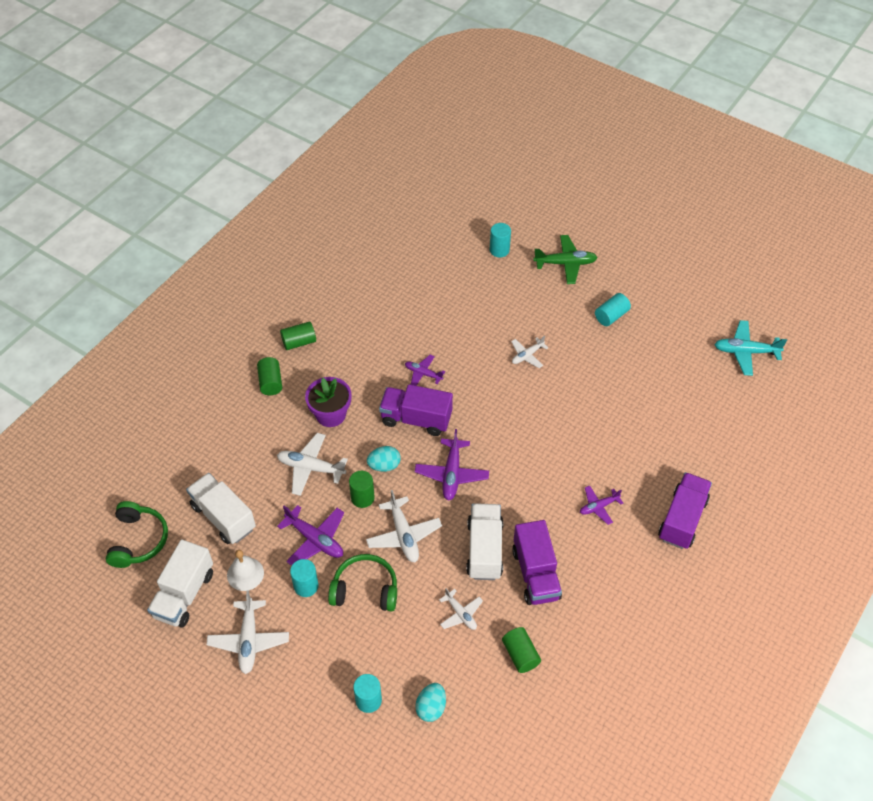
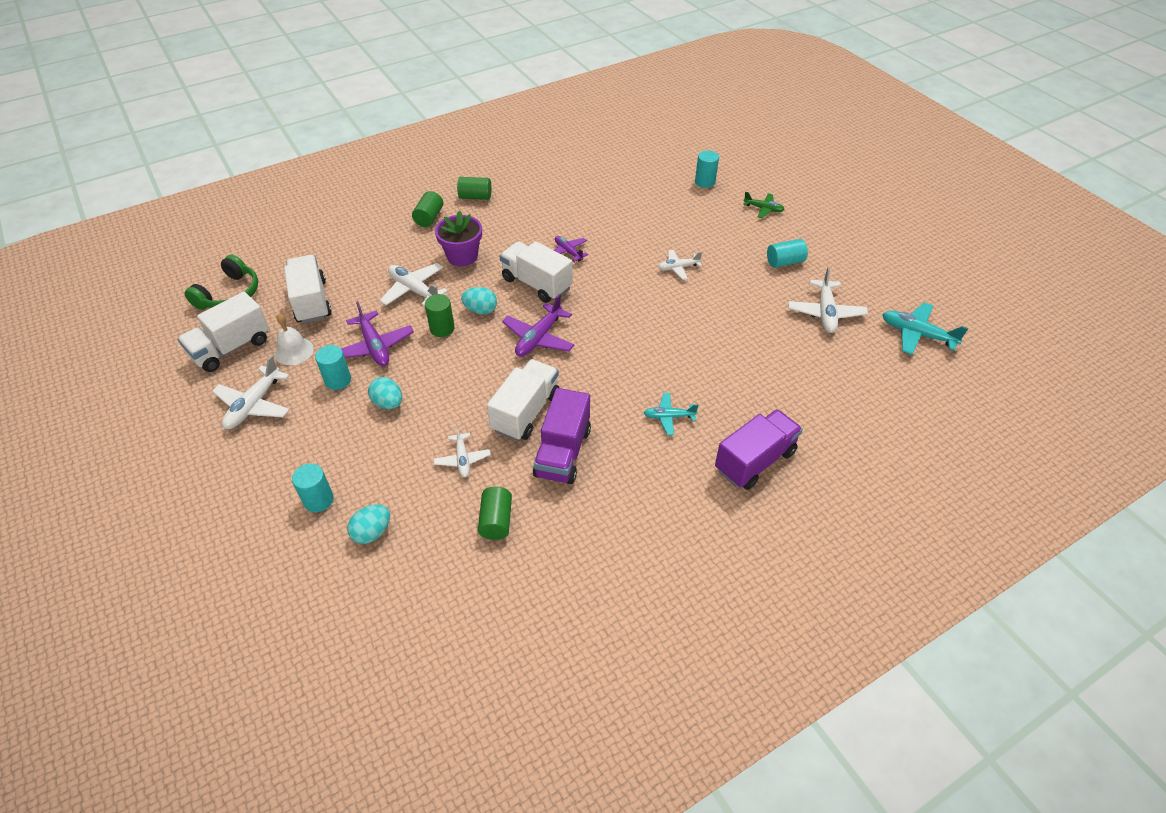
camera: 25 degrees right, 5 degrees down
green headphones [328,554,397,612] -> turquoise egg [368,377,402,409]
white plane [366,490,442,562] -> white plane moved to [788,267,868,333]
purple truck [379,384,453,436] -> white truck [500,241,573,303]
green plane [533,235,598,284] -> green plane [743,192,785,218], size x0.62
purple plane [580,485,623,525] -> turquoise plane [644,393,699,435]

